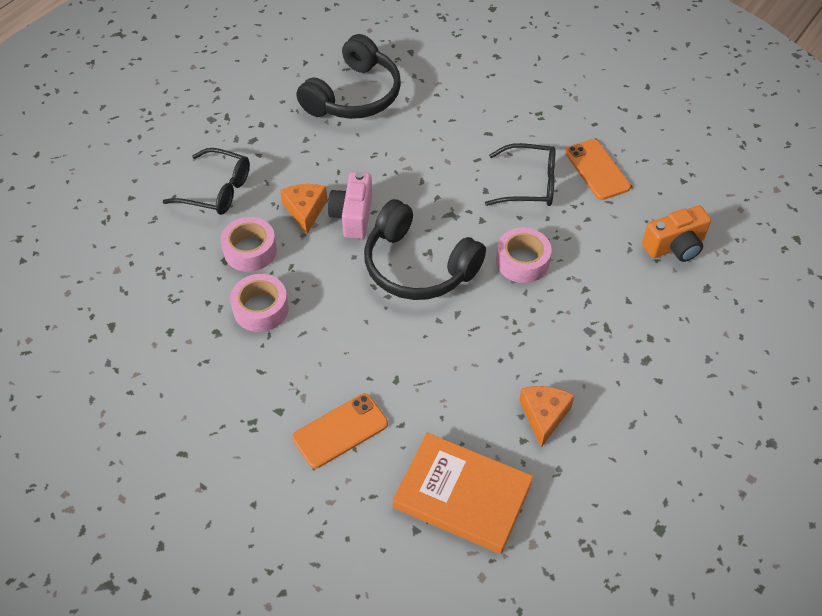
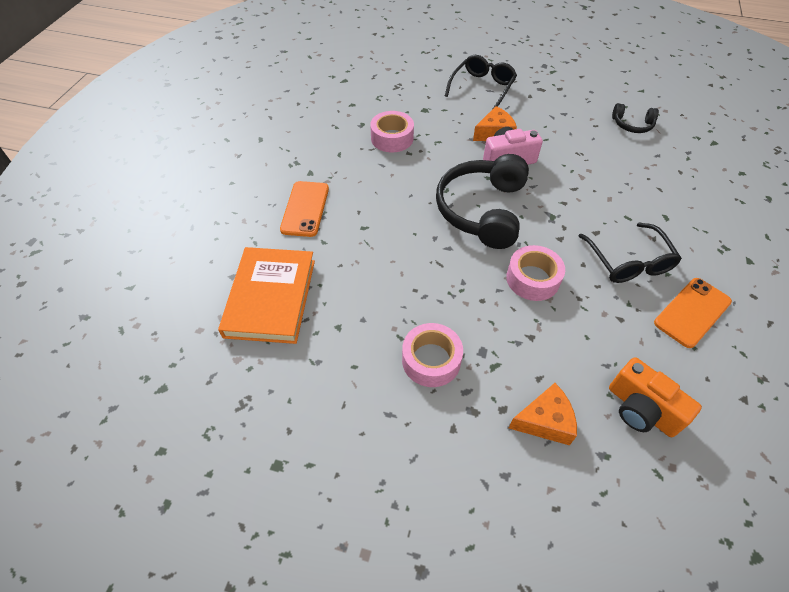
camera: 70 degrees right, 0 degrees up
black glasses [163,148,250,215] -> black glasses turned 150 degrees counterclockwise [445,55,517,108]
pink tape [221,217,277,272] -> pink tape moved to [402,323,463,387]
orange phone [292,394,388,468] -> orange phone turned 60 degrees clockwise [280,181,329,237]
black headphones [296,34,401,119] -> black headphones [612,103,659,133], size x0.48
orange cheese [519,386,574,448] -> orange cheese moved to [509,383,577,446]

